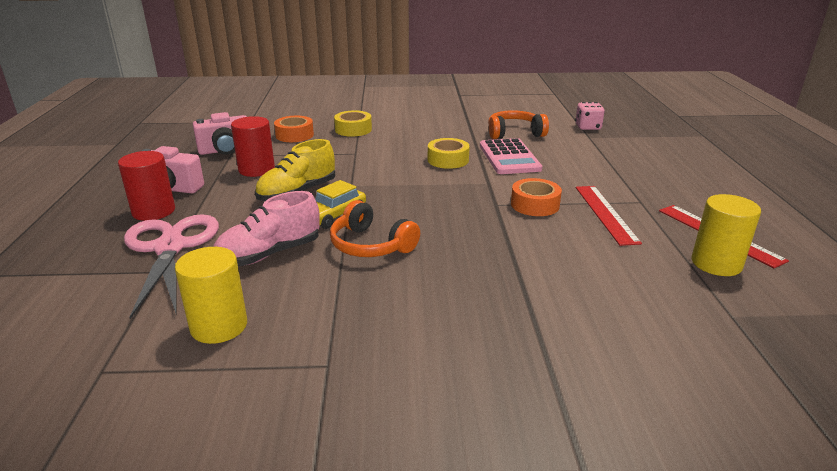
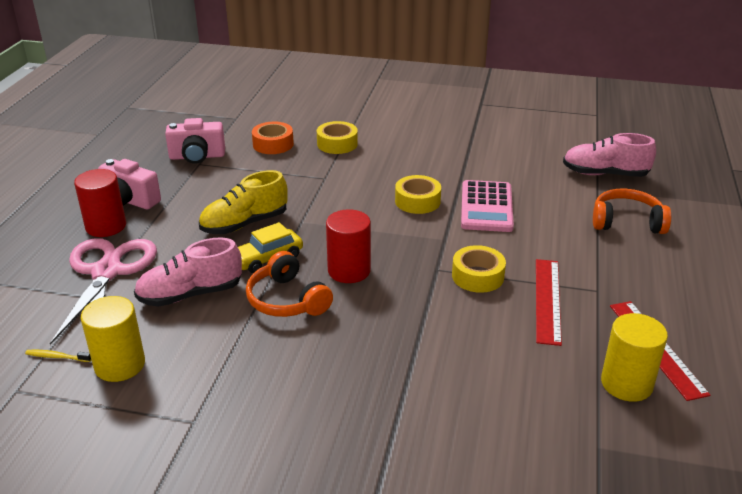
camera: 15 degrees right, 5 degrees up
red cylinder [231,116,275,177] -> red cylinder moved to [326,209,371,283]
orange headphones [488,110,549,139] -> orange headphones moved to [593,189,671,234]
orange tape [511,178,562,216] -> yellow tape [452,245,506,293]
pink dice [575,102,605,130] -> pink shoe [563,133,656,177]
none -> yellow toothbrush [25,350,91,362]

